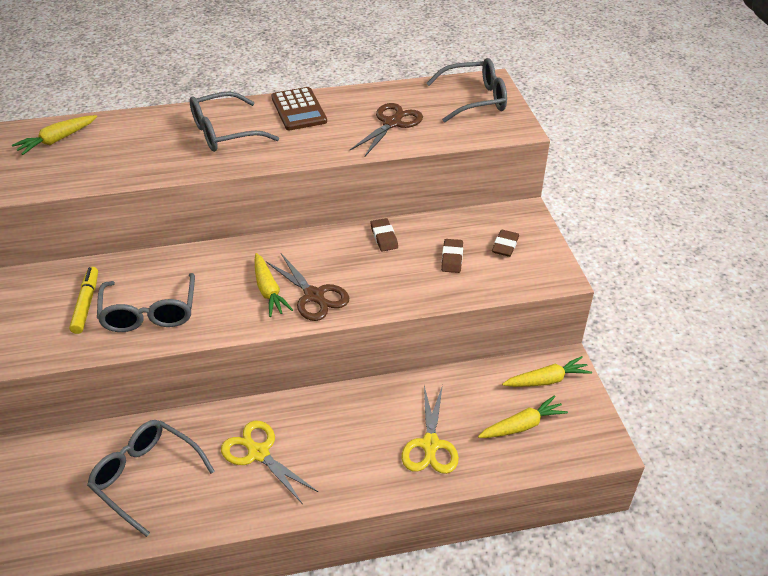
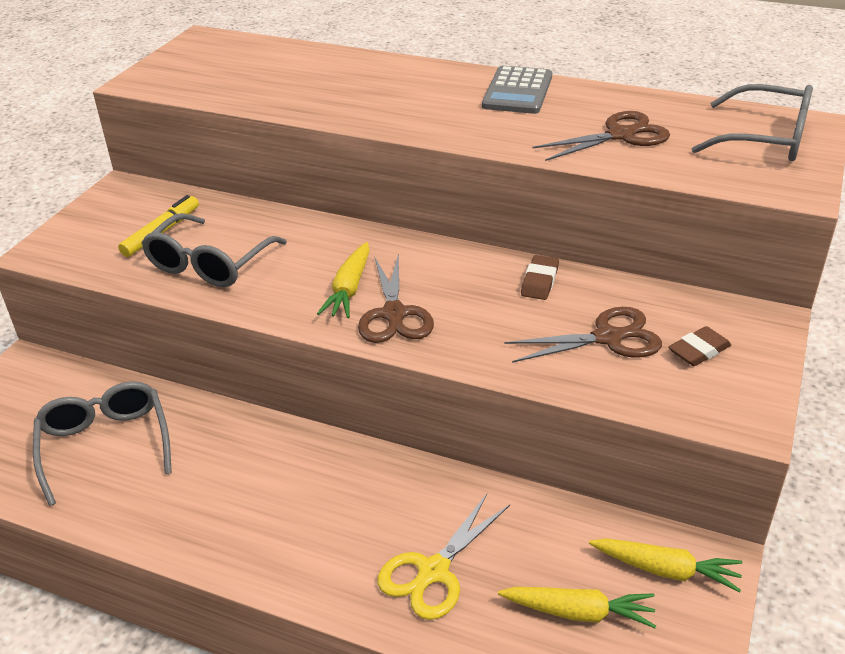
camera: 35 degrees right, 5 degrees down
yellow carrot [12,115,97,155] -> none
grey glasses [190,91,279,152] -> none
yellow scissors [221,421,318,503] -> none
brown calculator [271,87,327,130] -> grey calculator [482,66,552,114]
brown eraser [441,239,463,273] -> brown scissors [504,307,662,363]

